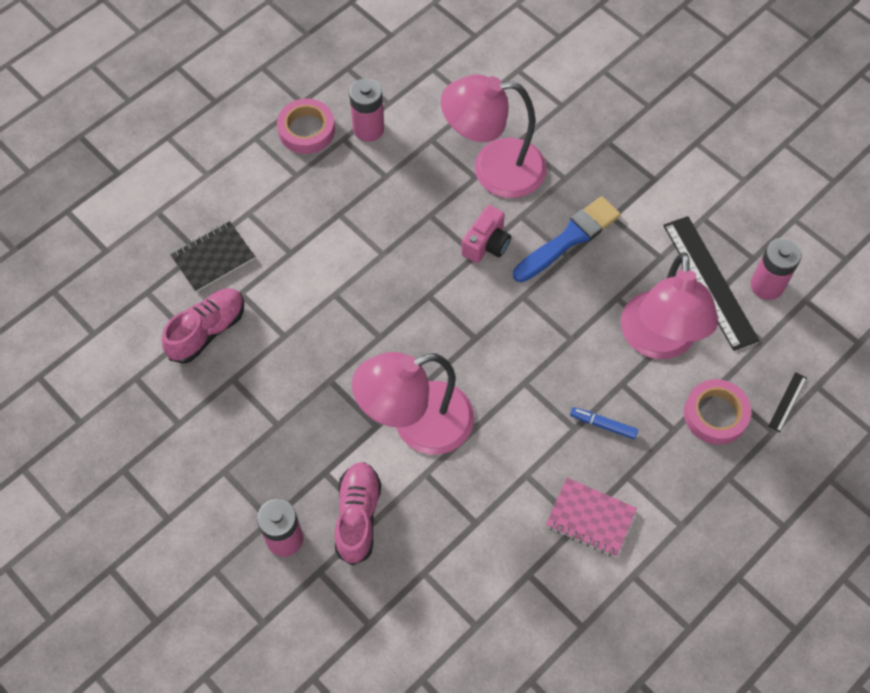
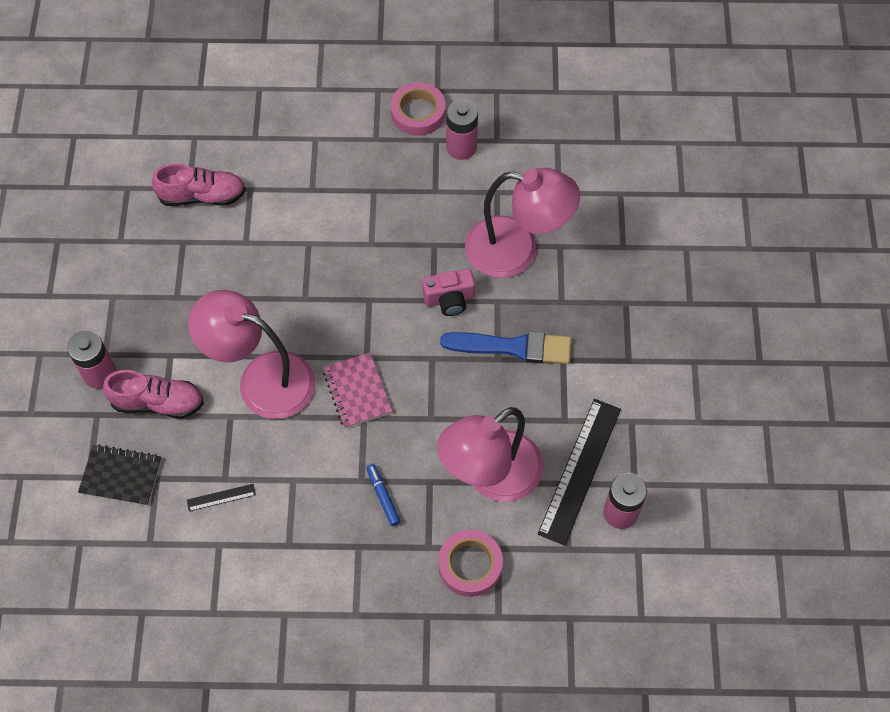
camera: 45 degrees right, 0 degrees up
black notebook [171,221,255,292] -> black notebook moved to [78,444,162,506]
pink shoe [335,462,381,566] -> pink shoe turned 45 degrees clockwise [103,370,204,419]
pink lamp [441,75,547,198] -> pink lamp turned 150 degrees clockwise [465,168,580,278]
pink notebook [546,478,637,557] -> pink notebook moved to [323,352,392,429]
black ruler [768,372,807,433] -> black ruler moved to [187,484,256,511]

